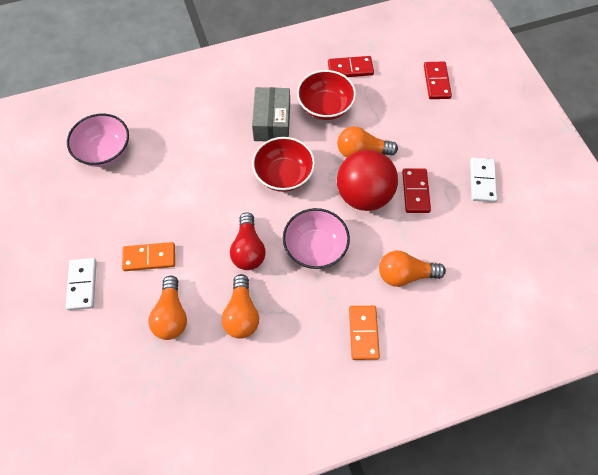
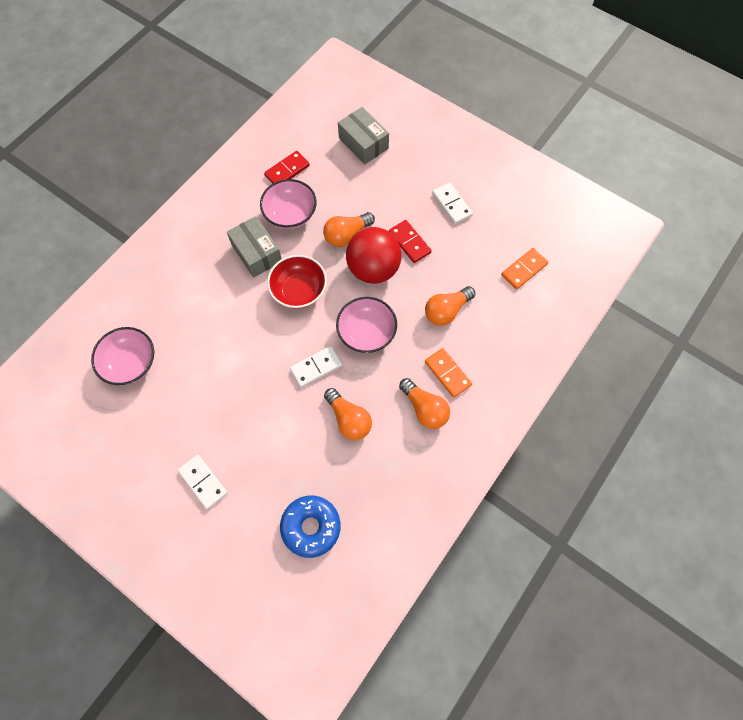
camera: 35 degrees left, 5 degrees up
orange domino [122,242,175,271] -> orange domino moved to [501,248,548,289]
orange light bulb [148,276,187,340] -> orange light bulb moved to [399,378,450,429]
red light bulb [230,212,265,270] -> white domino [290,346,342,388]
red bowl [297,70,356,120] -> pink bowl [260,179,317,229]
red domino [424,62,452,99] -> grey box [338,107,389,164]
none -> blue donut [280,496,341,558]

